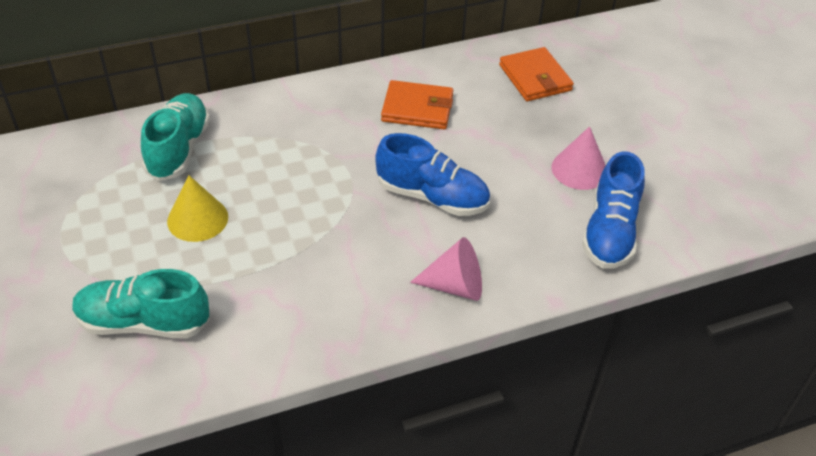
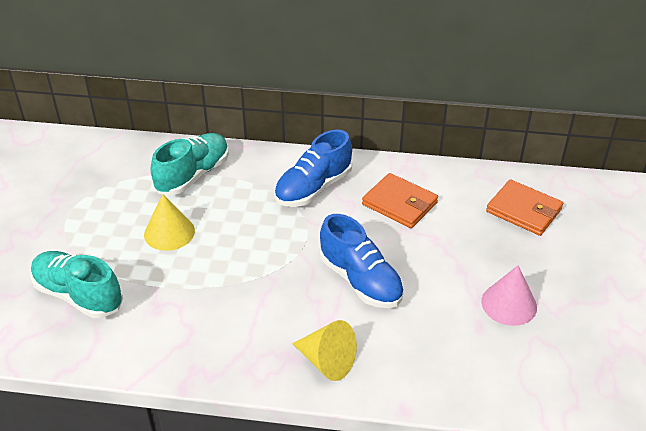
camera: 30 degrees right, 5 degrees down
pink cone [410,237,482,301] -> yellow cone [292,320,357,381]
orange wallet [499,47,574,101] -> orange wallet turned 60 degrees counterclockwise [486,179,563,236]
blue shoe [582,151,645,269] -> blue shoe moved to [274,130,352,207]

